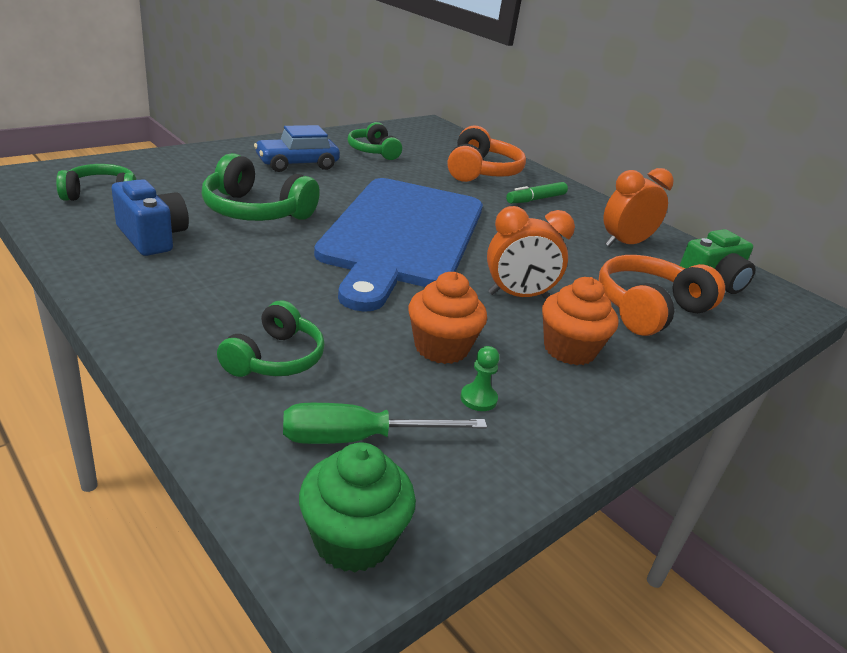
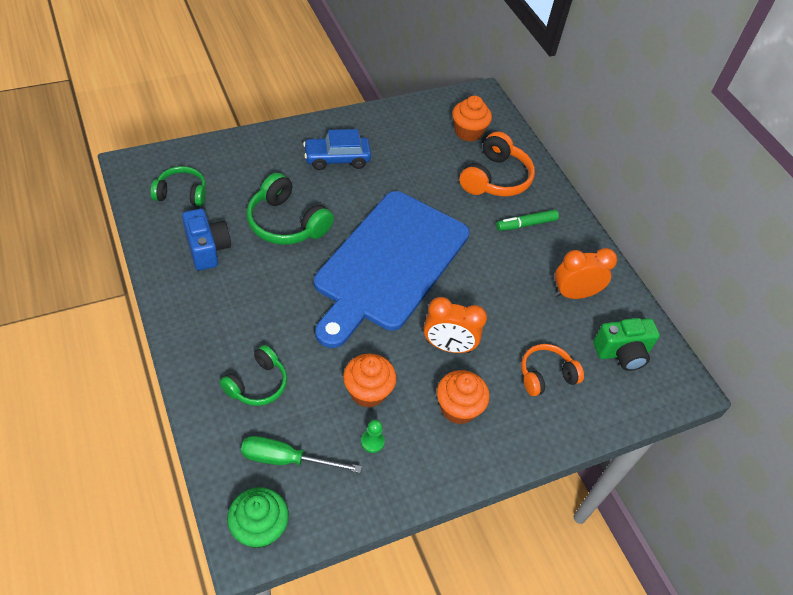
camera: 15 degrees right, 20 degrees up
green headphones [348,122,402,160] -> none
orange headphones [599,255,725,336] -> orange headphones [521,344,584,396], size x0.66
none -> orange cupcake [452,95,492,142]

